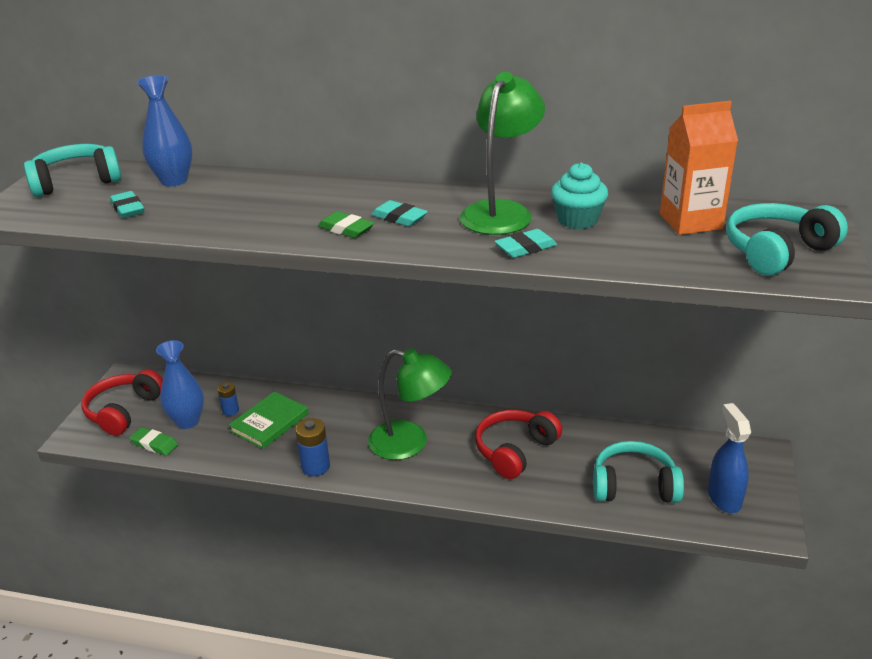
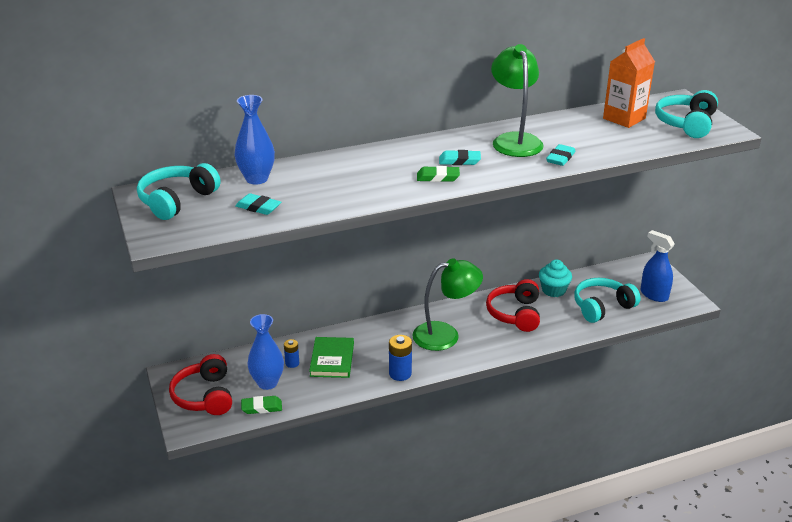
camera: 35 degrees left, 0 degrees up
turquoise cupcake [551,163,608,229] -> turquoise cupcake moved to [539,259,572,297]

